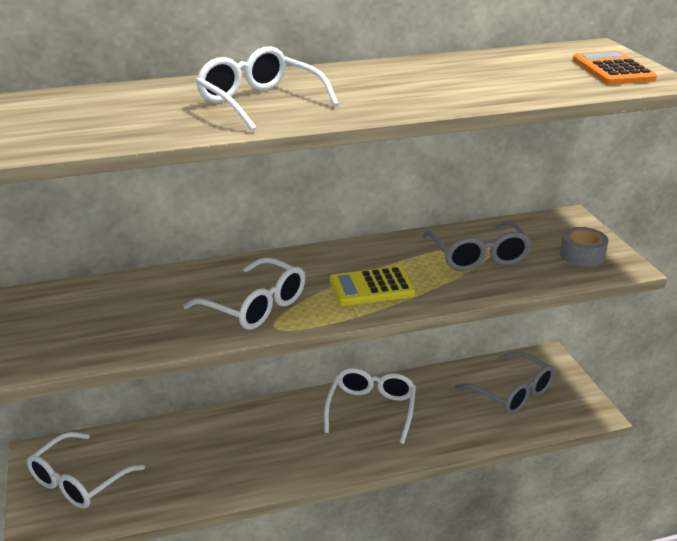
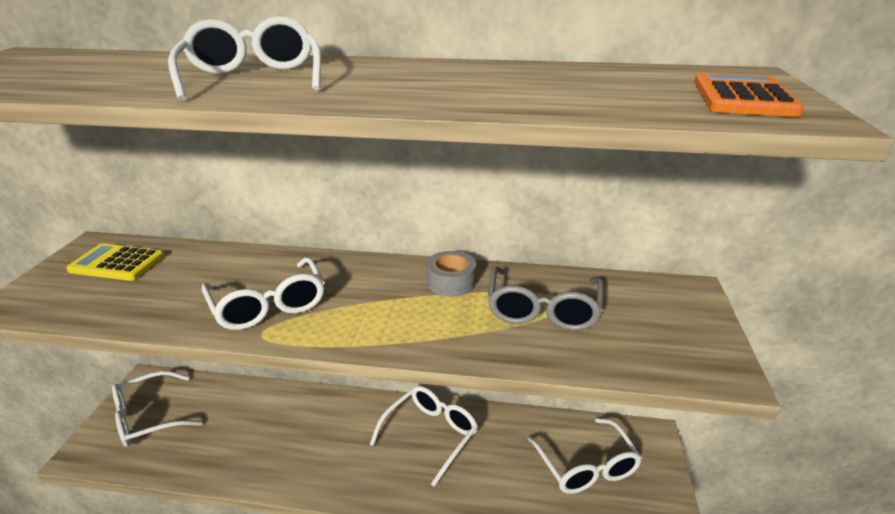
camera: 25 degrees right, 0 degrees up
yellow calculator [330,266,415,306] -> yellow calculator moved to [66,243,164,281]
grey glasses [455,351,555,414] -> white glasses [527,418,642,494]
grey tape [560,227,609,267] -> grey tape moved to [427,251,476,297]

